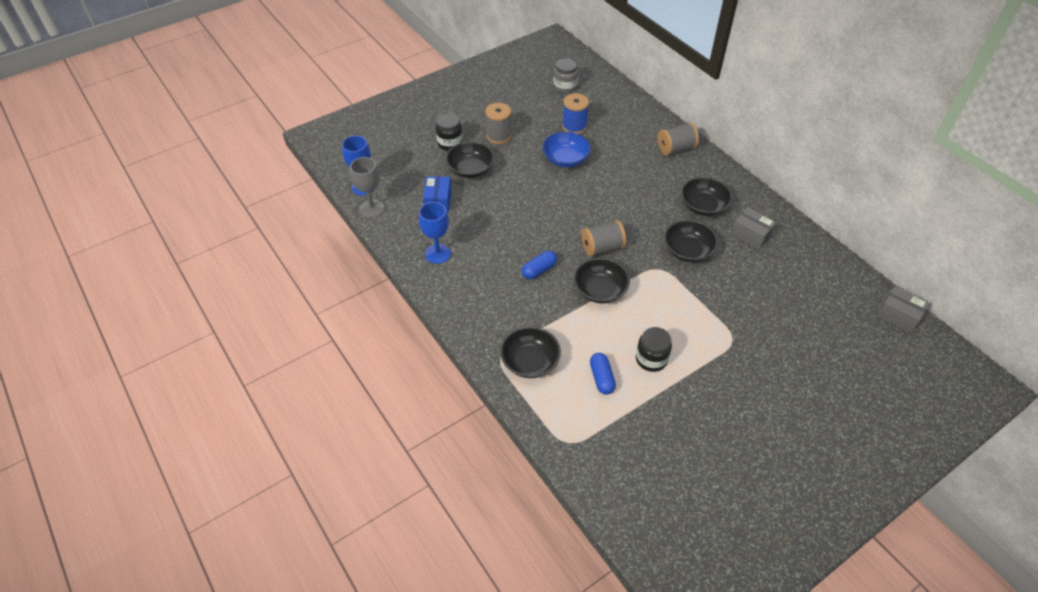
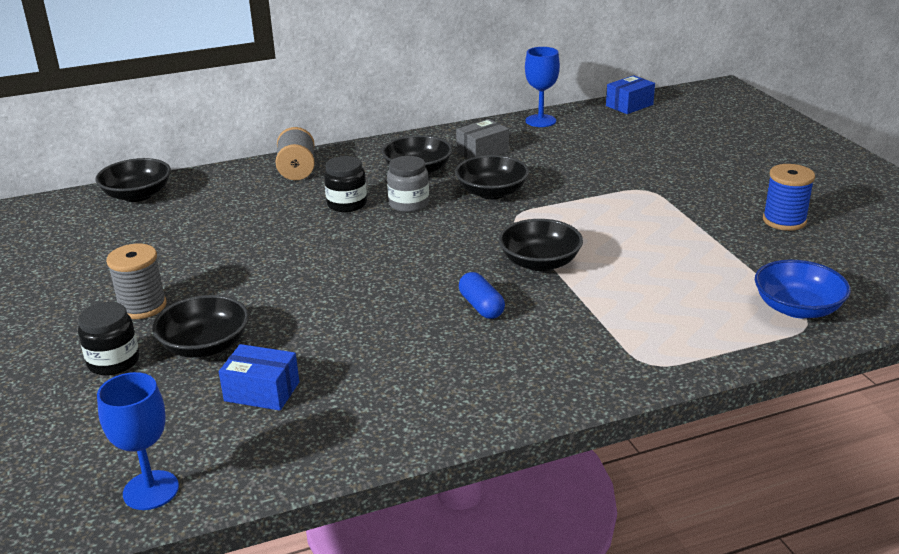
camera: 75 degrees left, 20 degrees down
grey goblet [350,157,384,218] -> none
blue goblet [419,202,451,264] -> blue goblet moved to [525,47,560,127]
black bowl [500,327,561,378] -> black bowl moved to [95,158,171,202]
blue bowl [542,131,591,168] -> blue bowl moved to [755,260,851,318]
grey jar [553,58,578,94] -> grey jar moved to [387,156,429,212]
blue spool [562,93,589,134] -> blue spool moved to [763,164,815,231]
grey spool [581,220,626,257] -> none
blue capsule [590,353,616,395] -> none
black jar [636,327,672,372] -> black jar moved to [324,156,367,212]
grey box [877,286,930,333] -> blue box [606,75,655,114]

